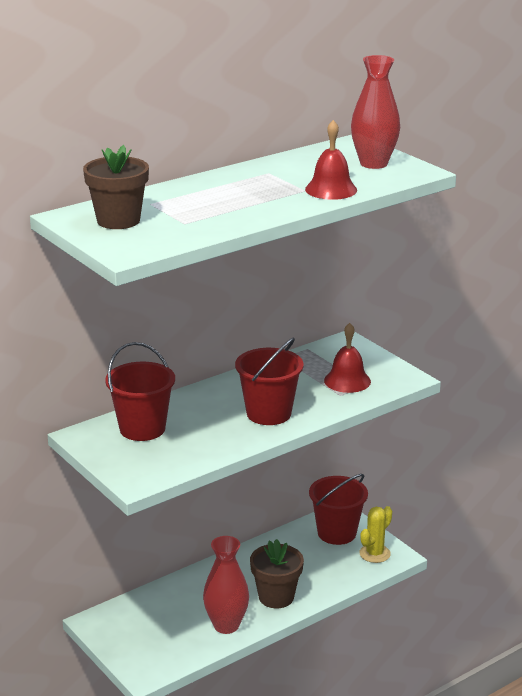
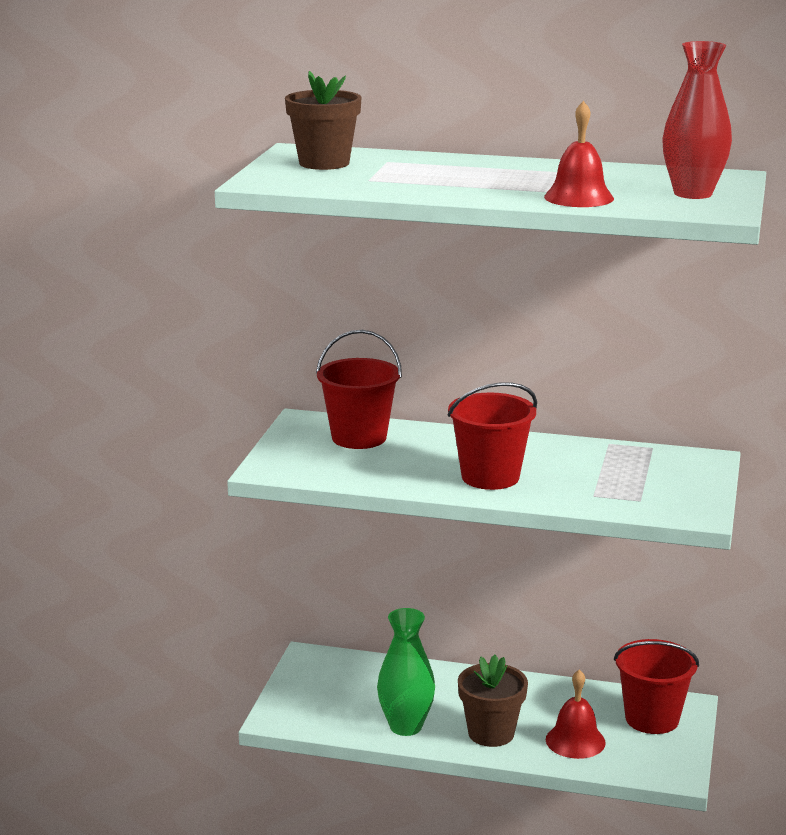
camera: 50 degrees right, 5 degrees down
red vase [203,536,249,634] -> green vase [377,608,435,736]
red bell [324,323,371,393] -> red bell moved to [546,670,606,759]
yellow cactus [359,506,392,563] -> none

